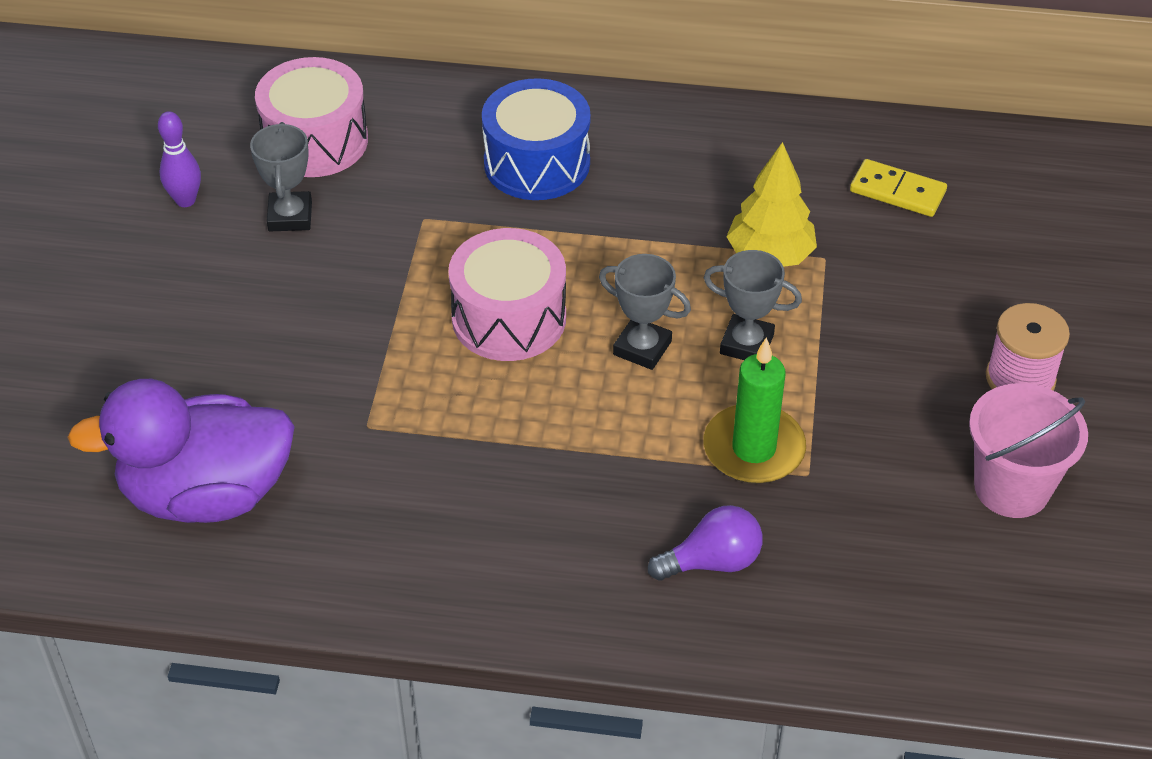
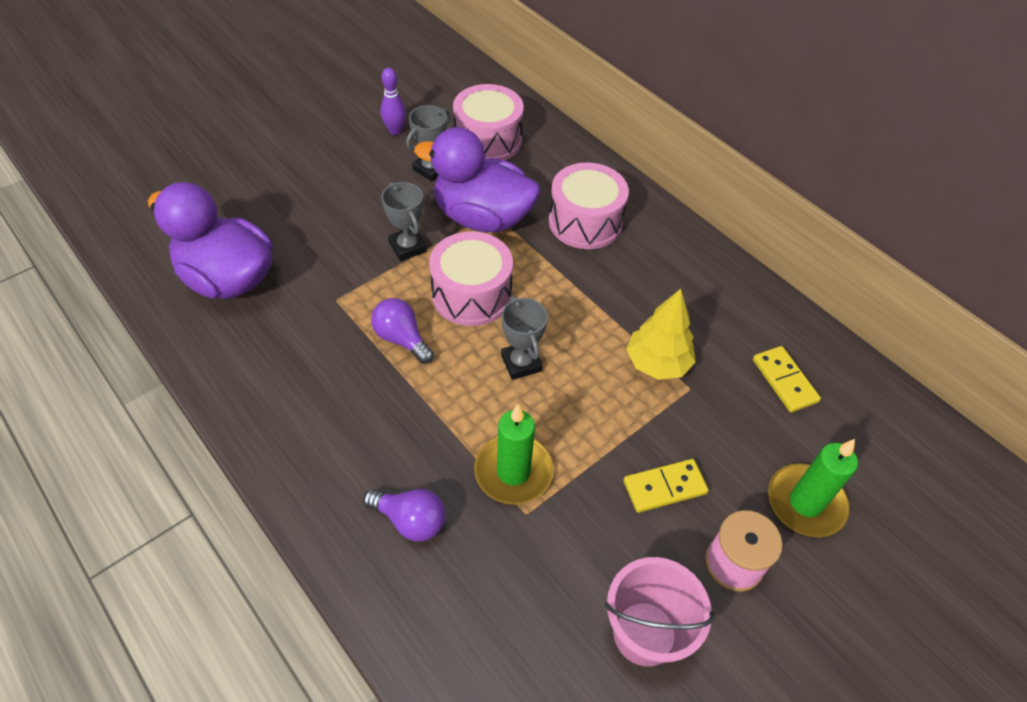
camera: 40 degrees right, 5 degrees up
blue drum [482,78,591,200] -> pink drum [549,162,629,249]
grey trophy [704,250,802,360] -> grey trophy moved to [381,182,427,261]
none -> purple light bulb [371,298,434,364]
none -> purple duck [414,127,540,232]
none -> yellow domino [624,459,709,513]
none -> green candle [768,439,858,537]

